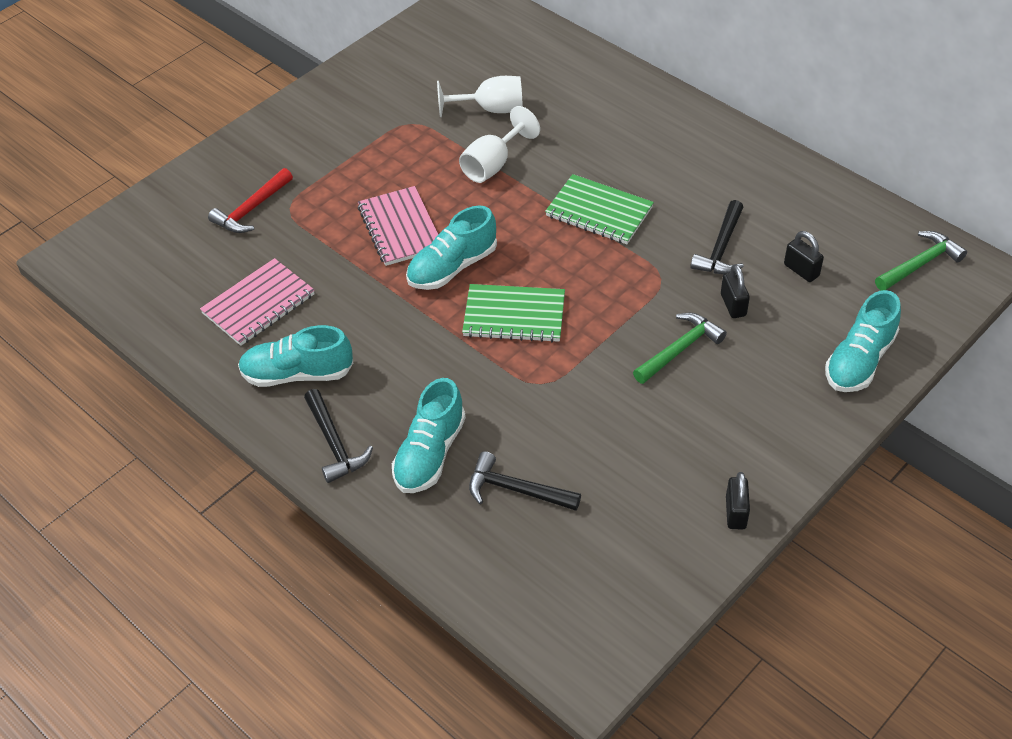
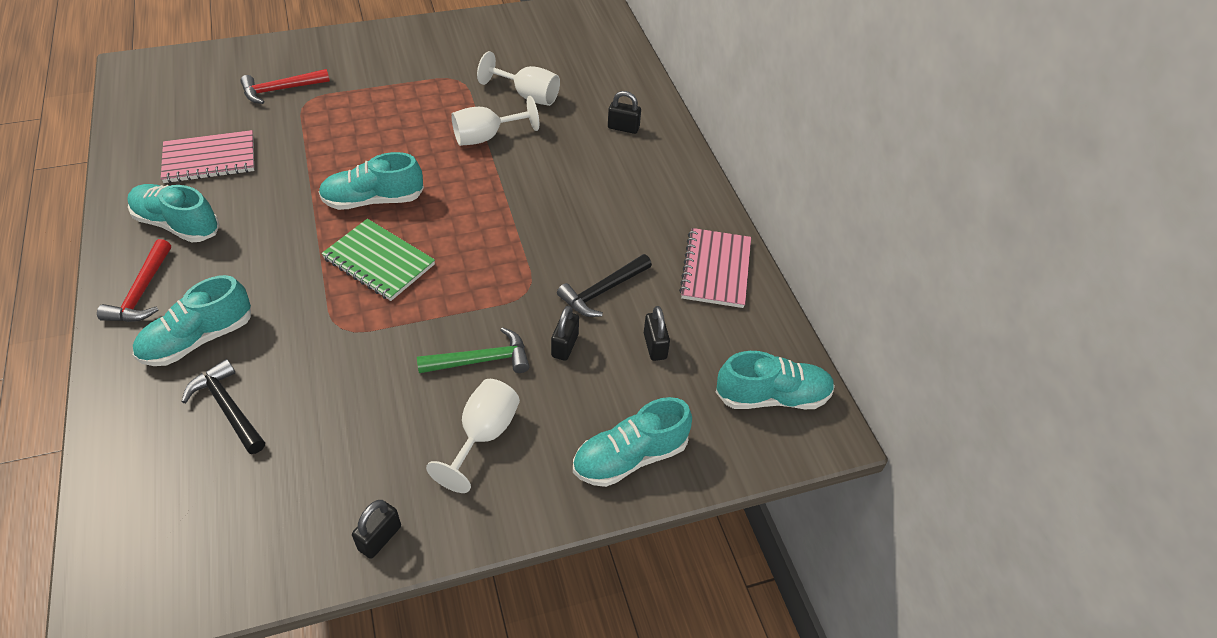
camera: 25 degrees right, 0 degrees up
black hammer [304,389,373,483] -> red hammer [97,239,171,322]
pink notebook [358,186,438,266] -> pink notebook moved to [679,228,751,308]
green notebook [545,174,654,244] -> none
green hammer [875,231,967,291] -> turquoise shoe [716,351,835,409]
none -> white goblet [426,379,520,493]
none -> black padlock [608,91,641,134]

